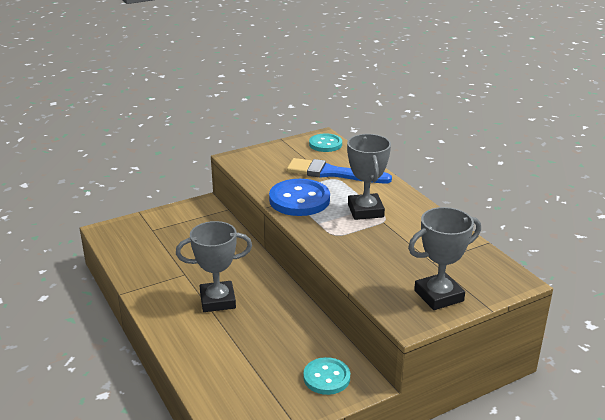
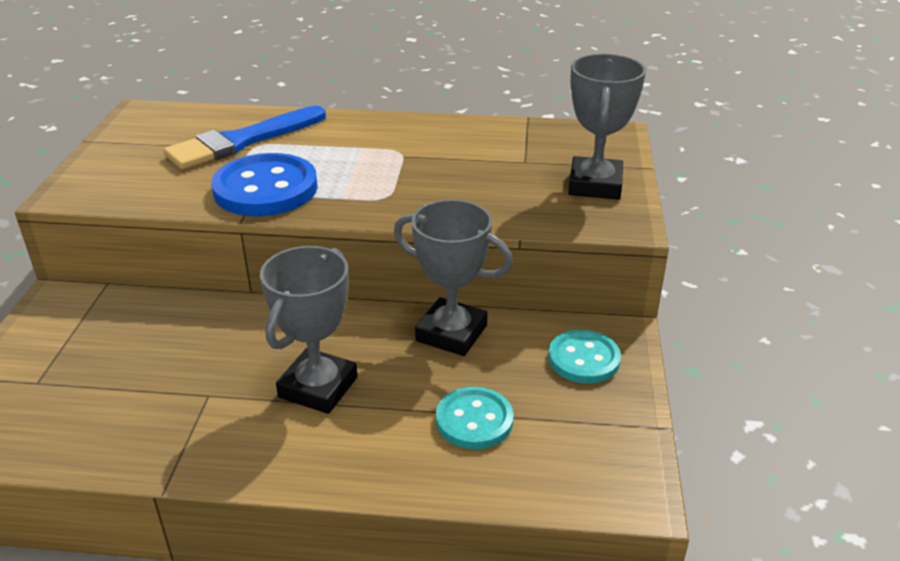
camera: 55 degrees left, 5 degrees up
turquoise button [309,133,342,152] -> turquoise button moved to [436,387,514,449]
grey trophy [347,134,391,220] -> grey trophy moved to [394,199,513,356]

